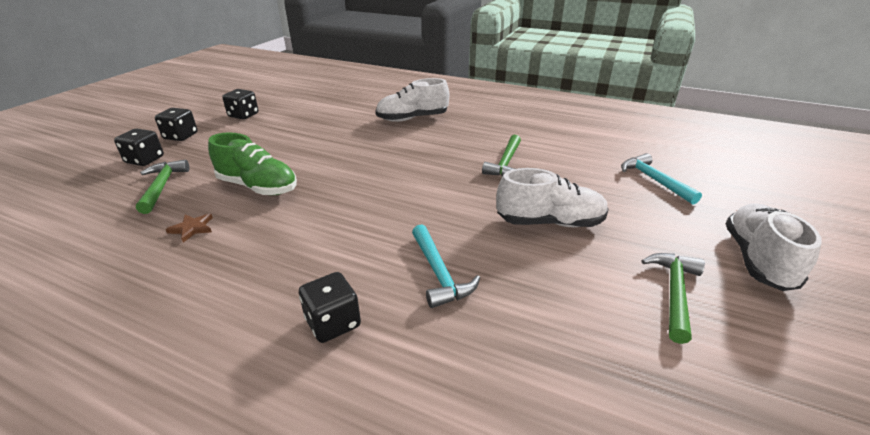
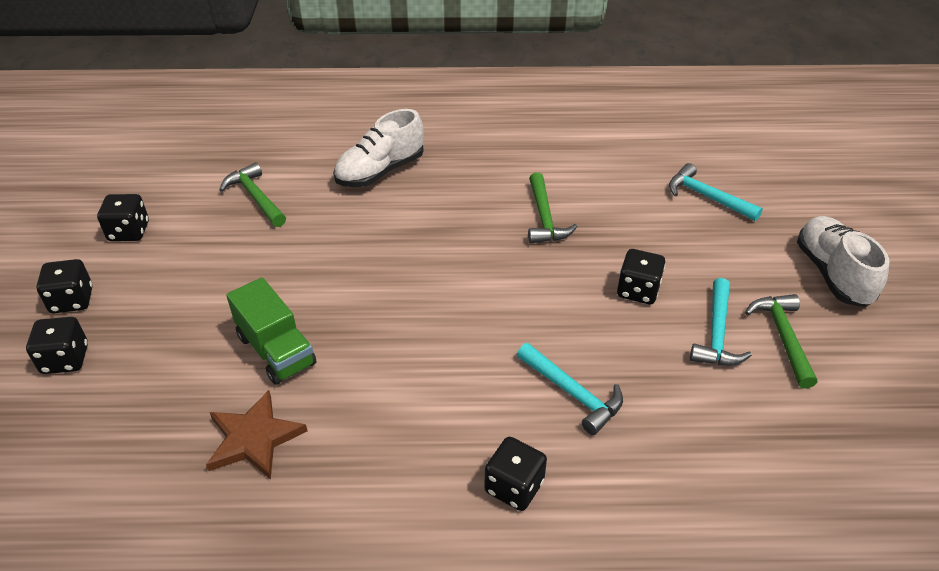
camera: 25 degrees left, 10 degrees up
green hammer [136,159,189,214] -> green hammer moved to [219,162,286,227]
brown star [166,214,213,243] -> brown star [206,390,307,480], size x1.80
green shoe [208,132,297,195] -> green truck [226,277,316,385]
white shoe [496,168,608,227] -> black dice [617,249,665,304]
none -> turquoise hammer [690,278,752,366]

